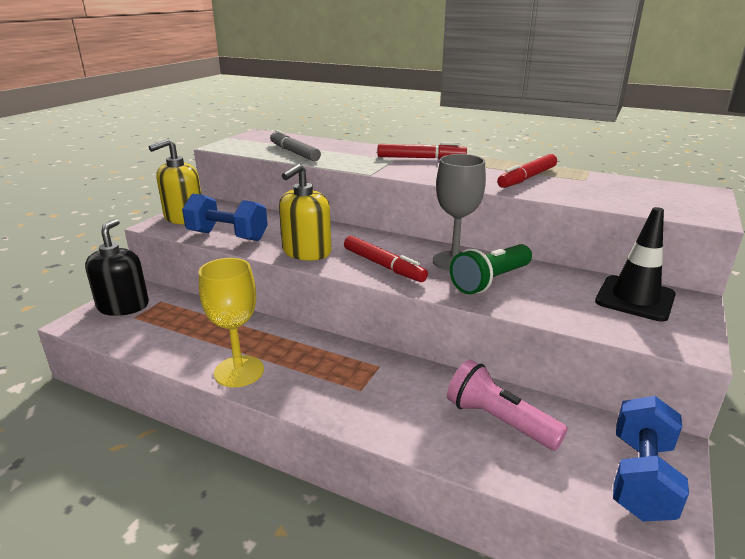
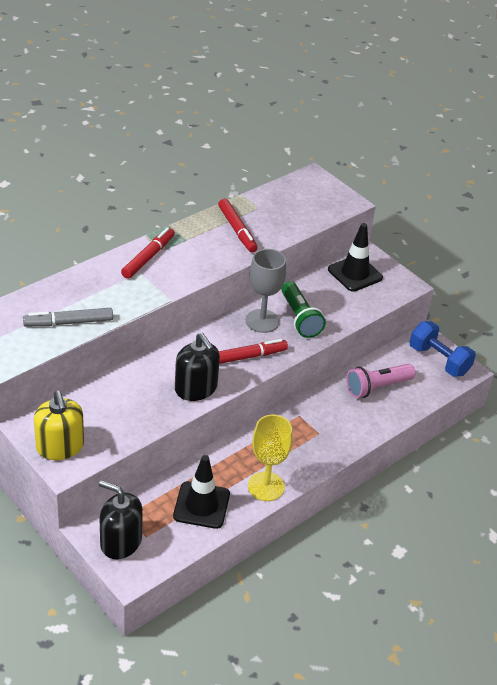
camera: 70 degrees left, 15 degrees up
blue dumbbell [182,194,268,241] -> none
yellow soap dispenser [279,164,332,261] -> black soap dispenser [175,333,220,401]
none -> black traffic cone [173,455,230,529]

